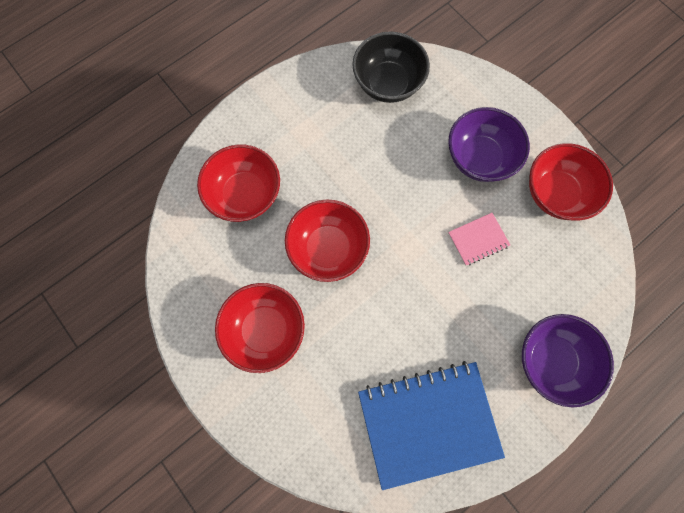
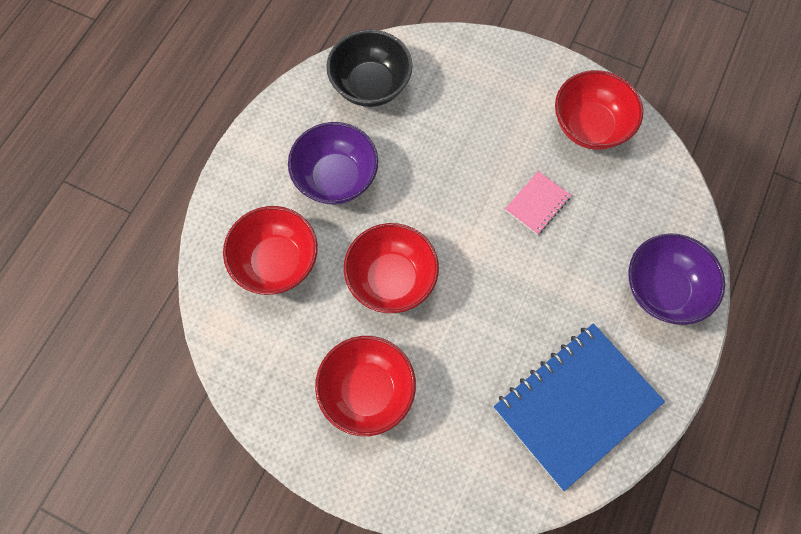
camera: 25 degrees left, 5 degrees down
purple bowl [448,107,530,182] -> purple bowl moved to [288,122,378,205]

